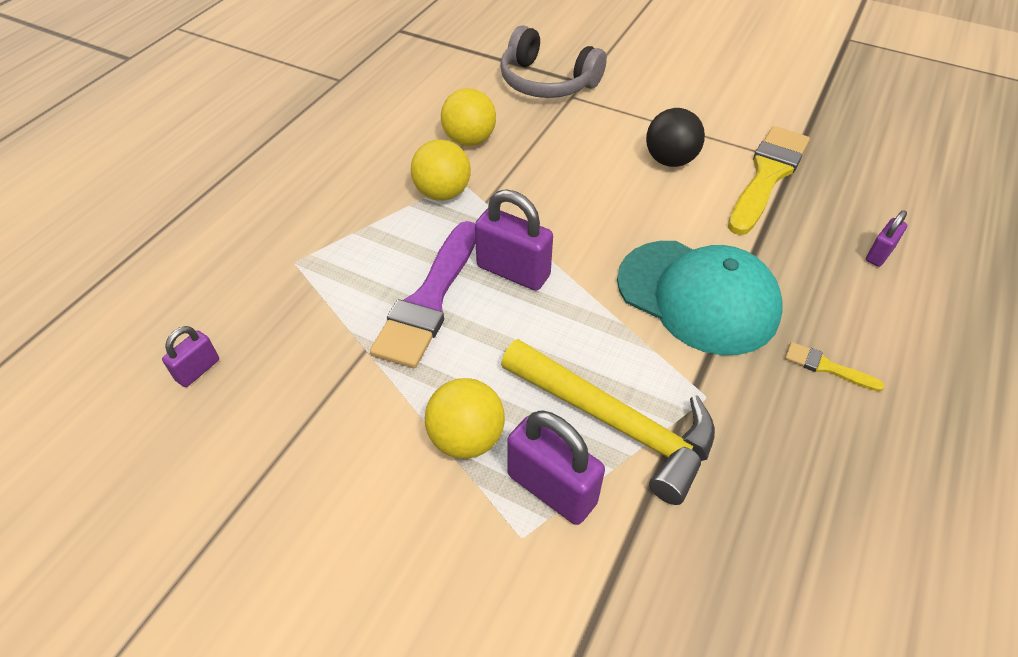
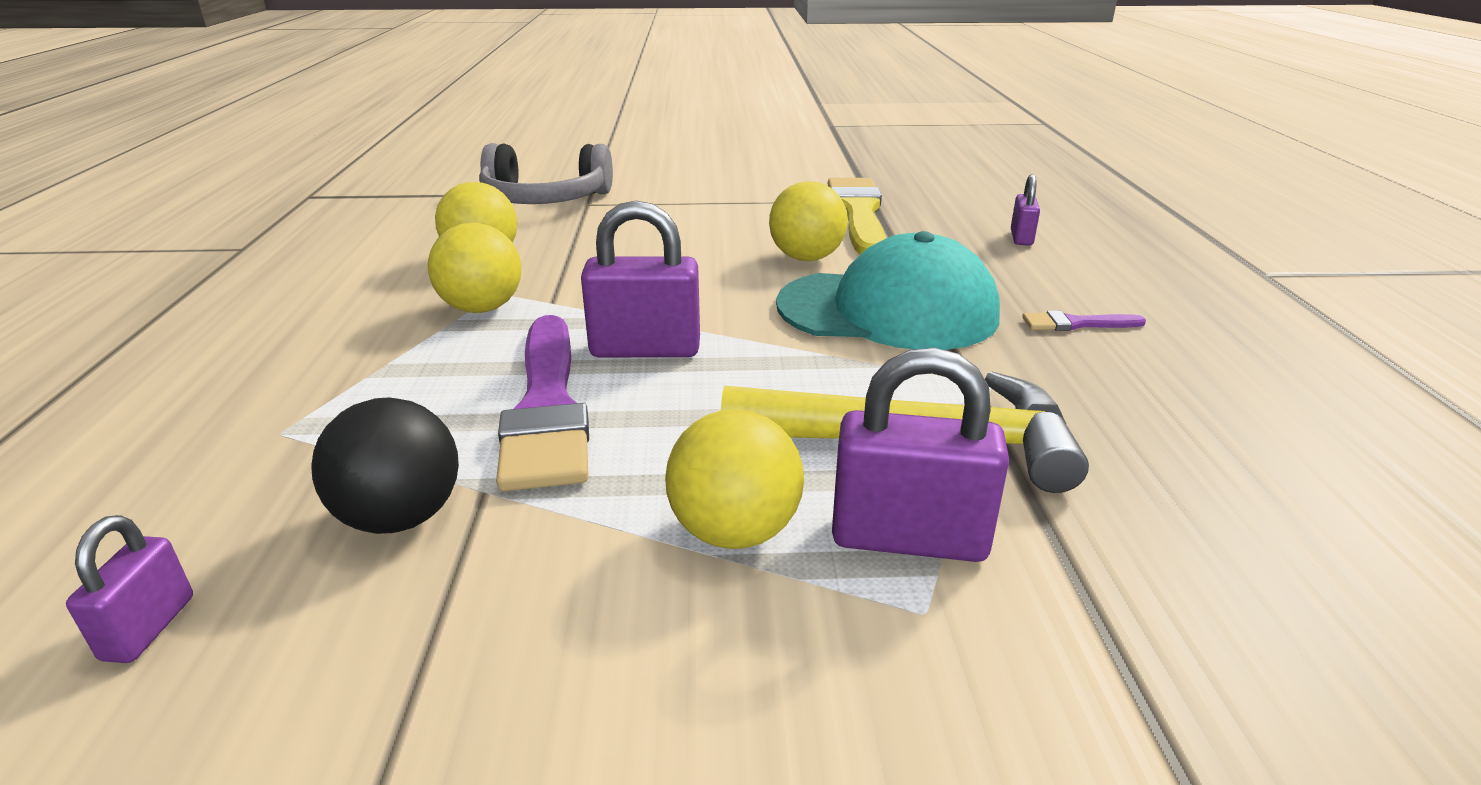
camera: 30 degrees left, 20 degrees down
black ball [646,108,705,167] -> black ball moved to [311,397,459,534]
yellow brush [785,342,885,391] -> purple brush [1022,311,1146,331]
none -> yellow ball [769,181,848,261]

